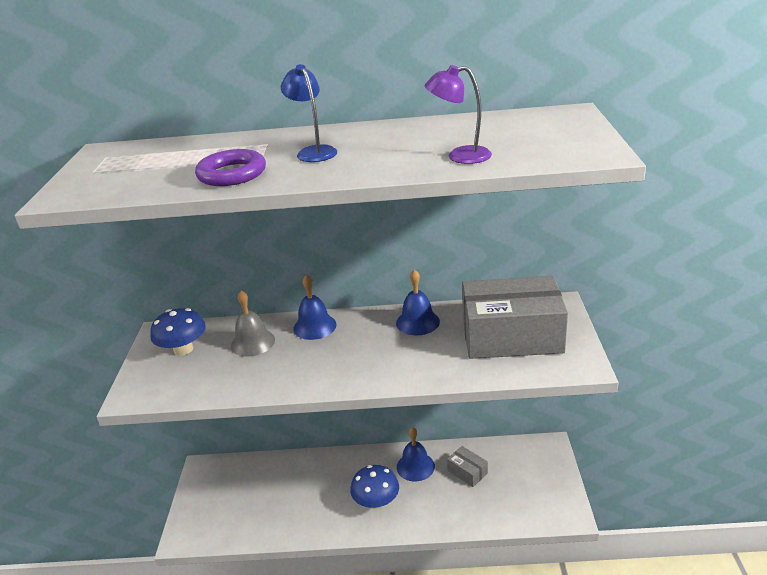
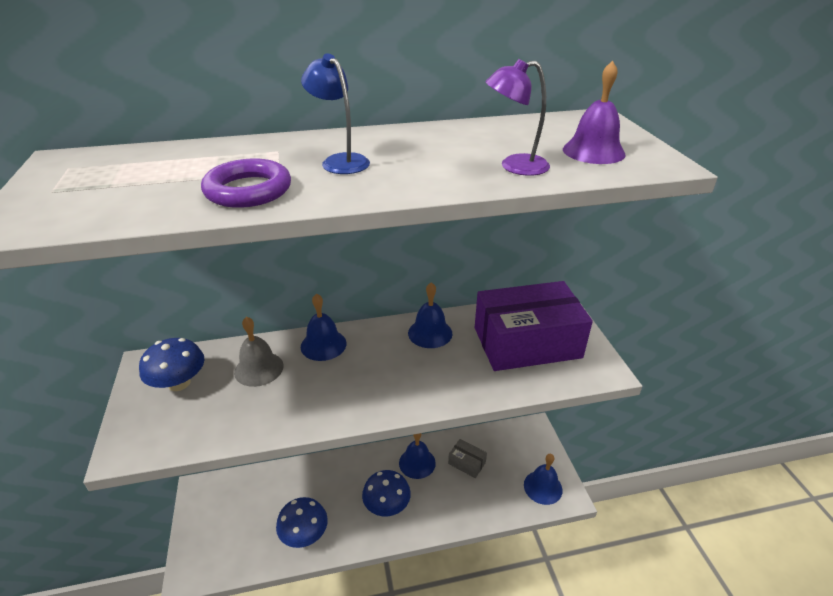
camera: 15 degrees left, 5 degrees up
grey box [462,276,568,359] -> purple box [475,281,593,371]
none -> blue mushroom [276,497,328,548]
none -> blue bell [524,454,563,505]
none -> purple bell [563,61,626,164]

